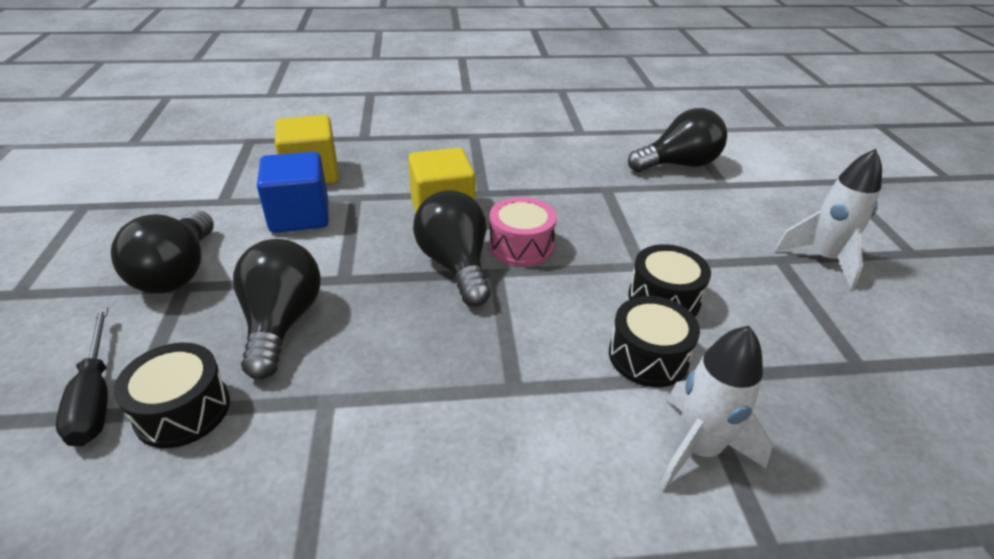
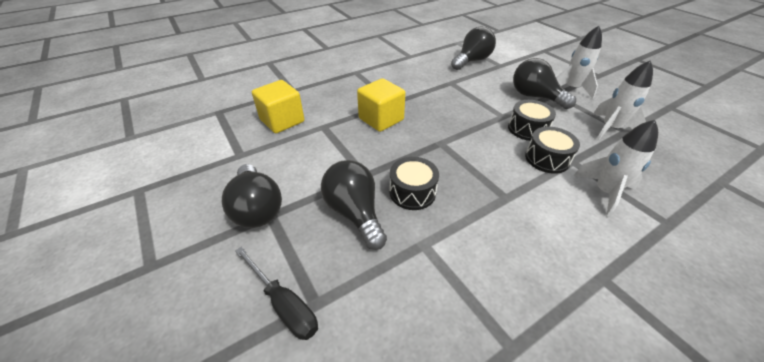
camera: 25 degrees left, 5 degrees up
black drum [114,343,230,448] -> black drum moved to [389,157,439,210]
blue cube [257,152,329,233] -> none
black light bulb [413,190,491,307] -> black light bulb moved to [513,58,576,109]
pink drum [489,197,557,266] -> none
none -> white rocket [593,60,653,140]

